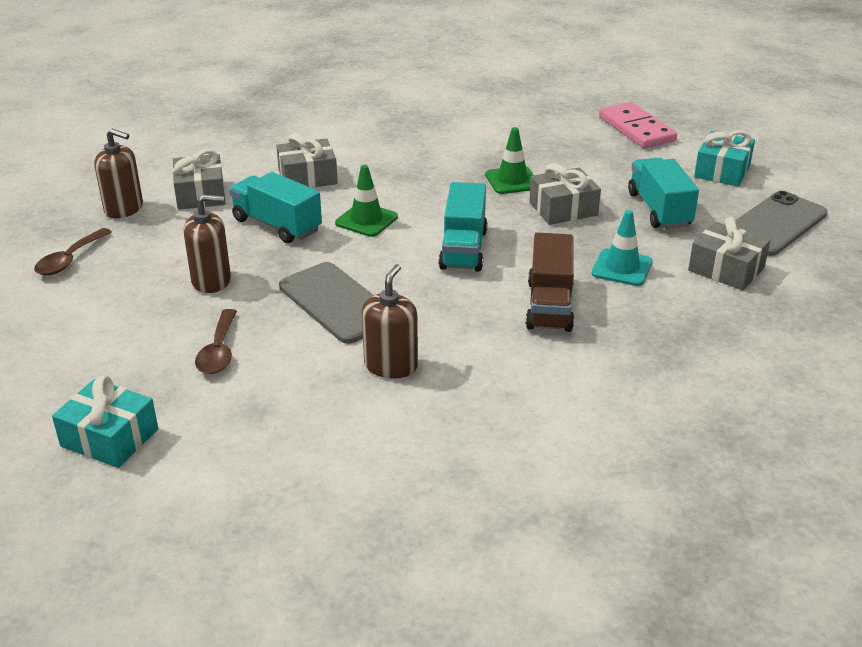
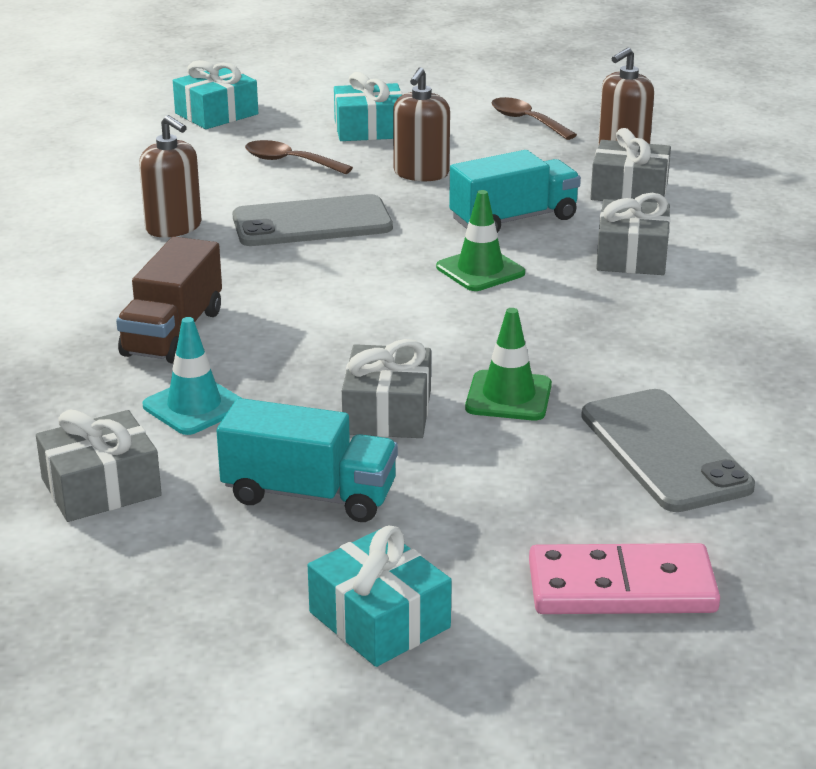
camera: 115 degrees right, 5 degrees down
turquoise truck [439,182,488,271] -> none
brown truck [526,233,574,332] -> brown truck turned 105 degrees counterclockwise [116,237,222,364]
grey phone [735,191,828,256] -> grey phone moved to [581,389,755,512]
none -> turquoise gift [334,72,403,141]

